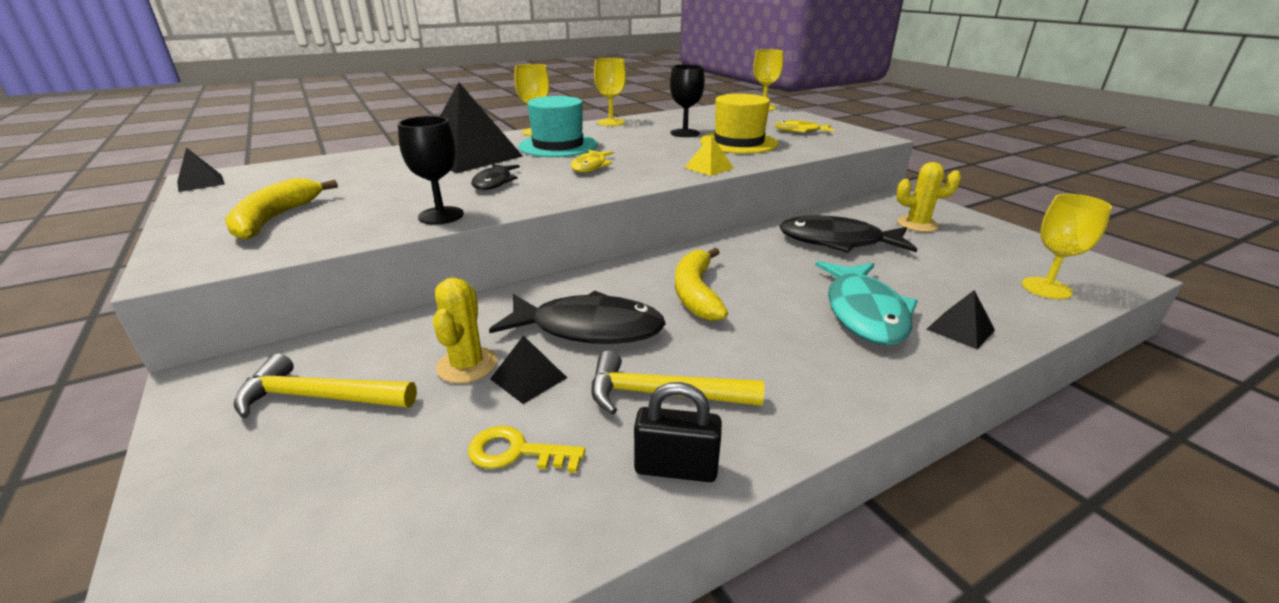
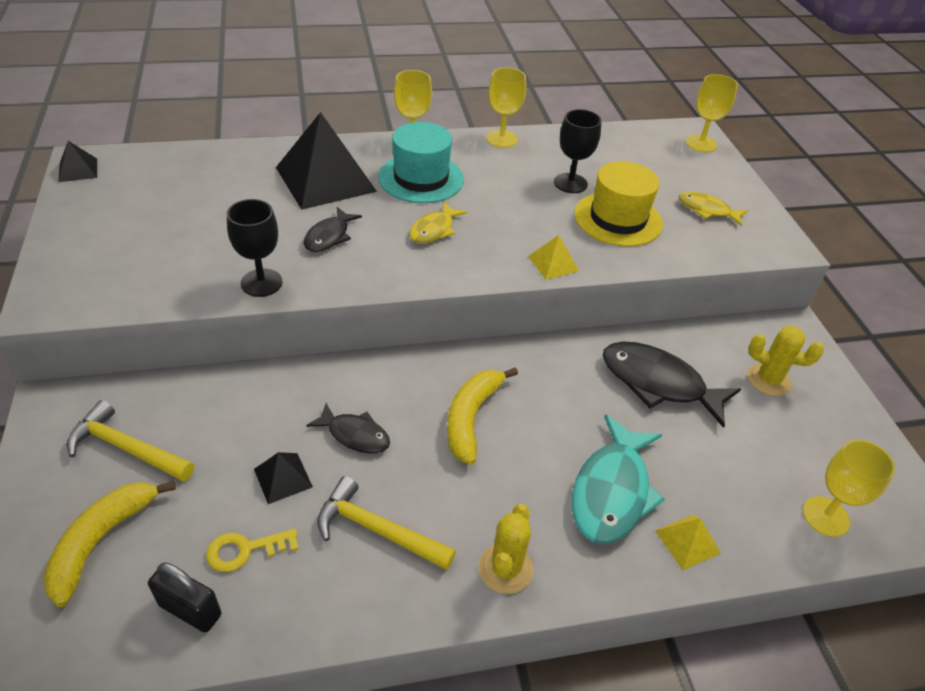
camera: 15 degrees right, 15 degrees up
yellow banana [225,178,338,240] -> yellow banana moved to [43,481,176,607]
yellow cactus [433,277,497,383] -> yellow cactus moved to [478,504,534,594]
yellow key [468,426,585,473] -> yellow key turned 45 degrees counterclockwise [206,529,299,572]
black fish [489,290,666,344] -> black fish [306,403,390,453], size x0.57
black padlock [634,382,722,482] -> black padlock moved to [148,562,221,633]
black pyramid [927,290,995,349] -> yellow pyramid [655,515,721,570]

